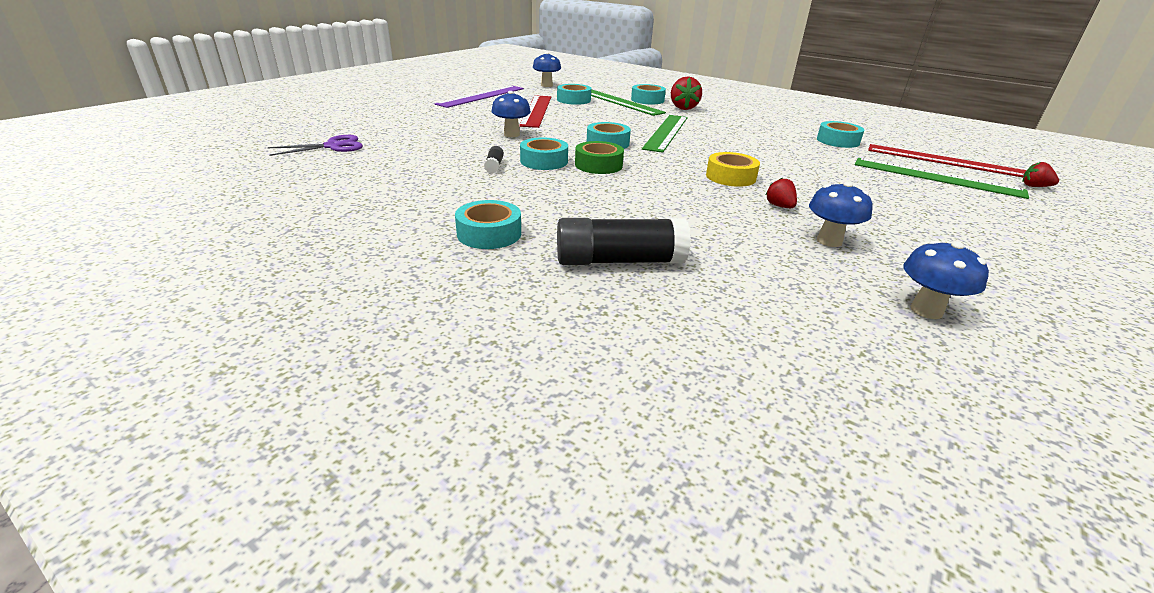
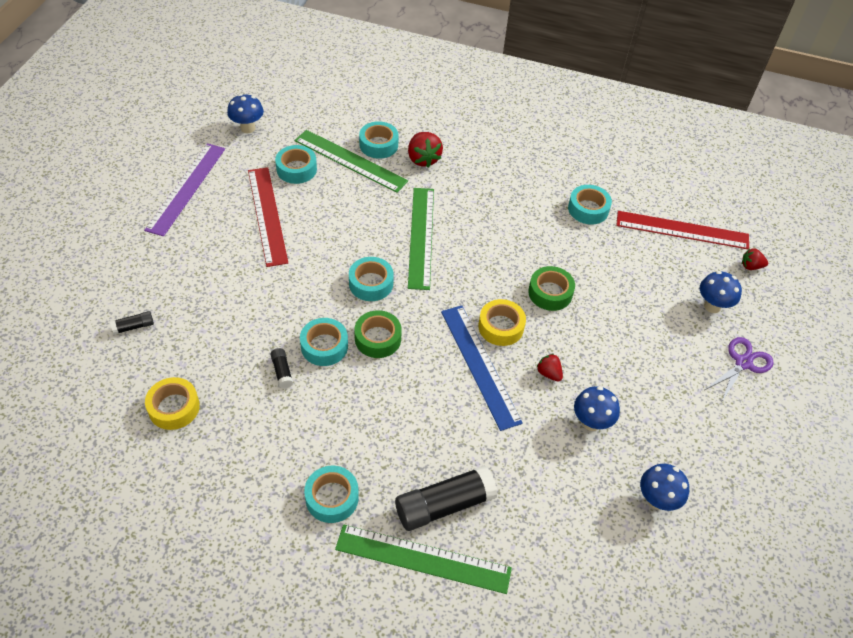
camera: 20 degrees left, 20 degrees up
purple scissors [268,135,363,156] -> purple scissors moved to [705,337,774,403]
blue mushroom [492,91,531,137] -> blue mushroom moved to [700,271,742,313]
green ruler [855,158,1029,199] -> green ruler moved to [335,524,512,594]
none -> black glue stick [110,311,154,335]
none -> yellow tape [145,377,200,430]
none -> blue ruler [441,305,523,431]
none -> green tape [528,266,575,311]

